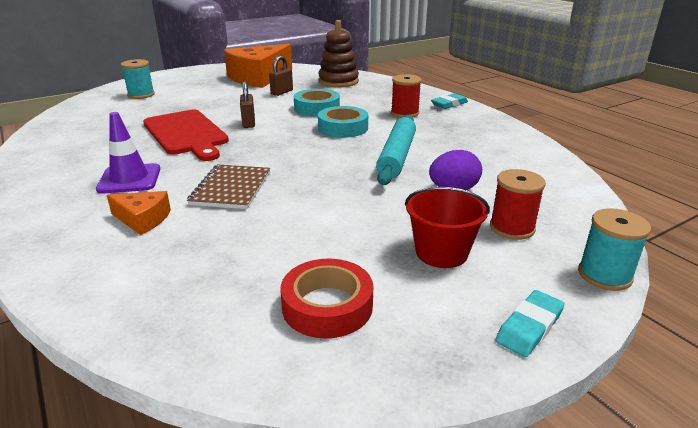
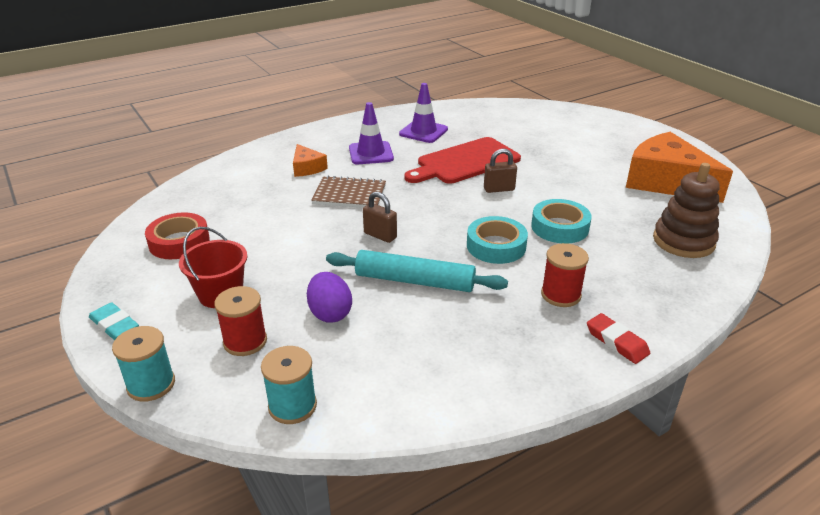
camera: 90 degrees right, 5 degrees up
orange cheese [107,191,171,235] -> orange cheese turned 45 degrees counterclockwise [293,144,328,177]
turquoise spool [121,59,155,99] -> turquoise spool moved to [261,346,317,424]
brown padlock [269,56,293,96] -> brown padlock moved to [363,192,397,243]
turquoise eraser [431,93,468,109] -> red eraser [587,313,650,364]
none -> purple traffic cone [399,83,448,143]

